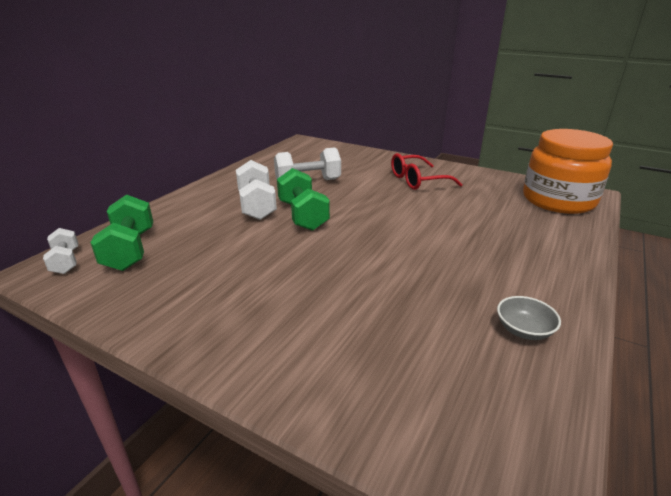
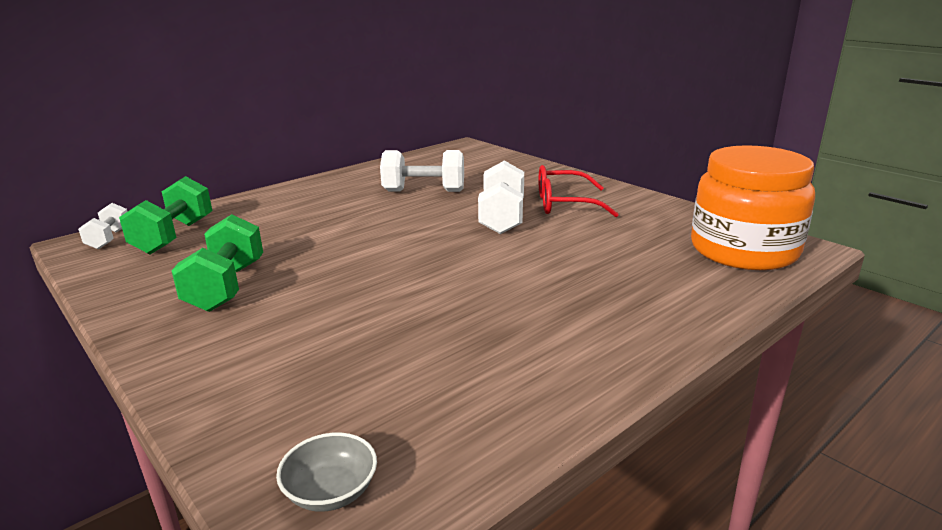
camera: 20 degrees right, 5 degrees down
white dumbbell [236,160,277,220] -> white dumbbell moved to [478,160,524,234]
green dumbbell [277,168,330,231] -> green dumbbell moved to [171,214,263,312]
grey bowl [497,296,561,340] -> grey bowl moved to [276,433,377,512]

